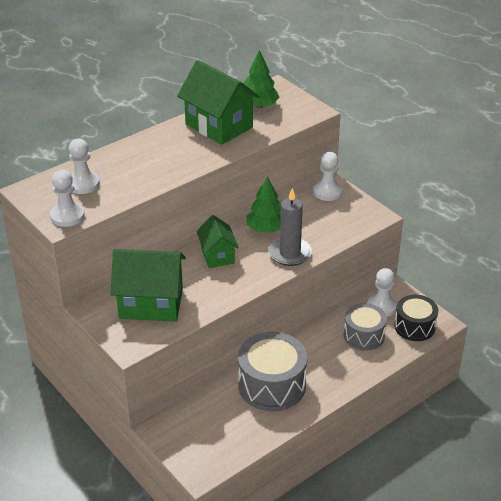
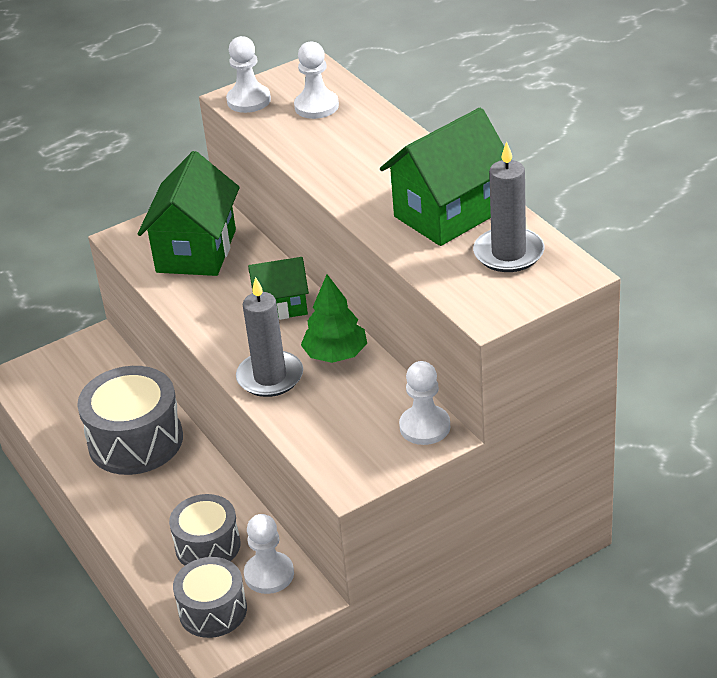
camera: 100 degrees right, 0 degrees up
green tree [244,50,280,108] -> grey candle [473,141,544,272]
black drum [394,295,438,341] -> grey drum [173,557,247,638]

